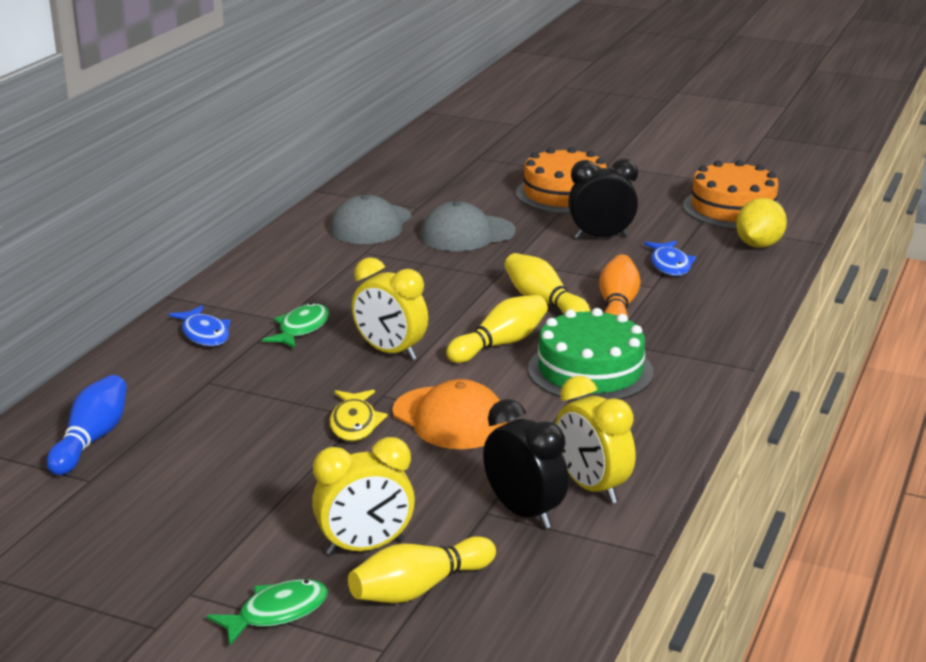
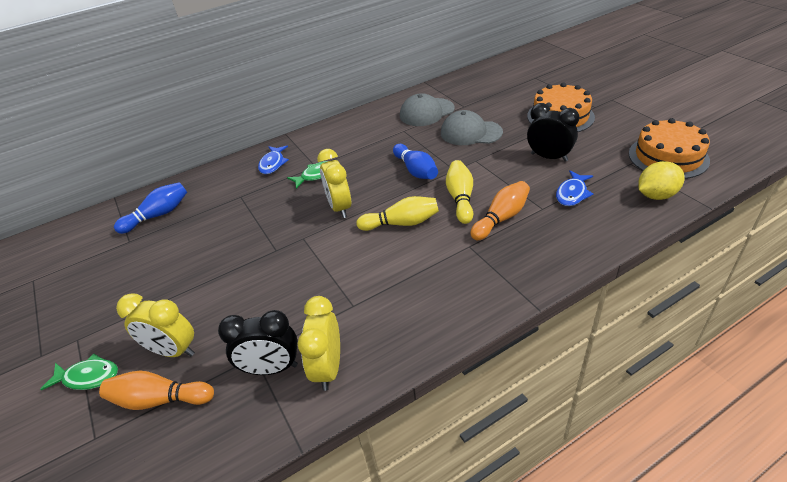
camera: 40 degrees right, 15 degrees up
yellow fish [329,389,388,442] -> none
yellow bowling pin [348,536,496,603] -> orange bowling pin [99,370,214,410]
orange cap [392,379,507,449] -> none
black clock [483,399,569,529] -> black clock turned 90 degrees clockwise [218,310,298,375]
green cake [528,308,654,401] -> none
none -> blue bowling pin [393,144,438,179]

